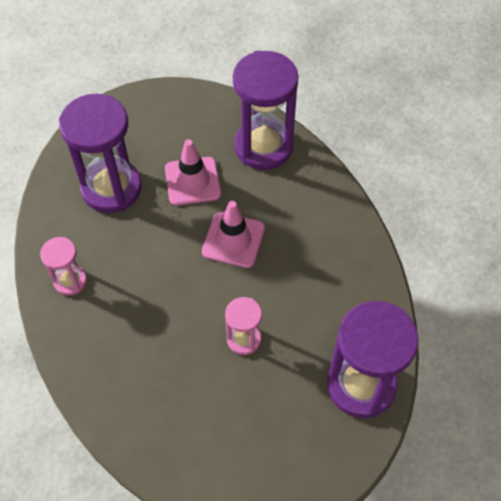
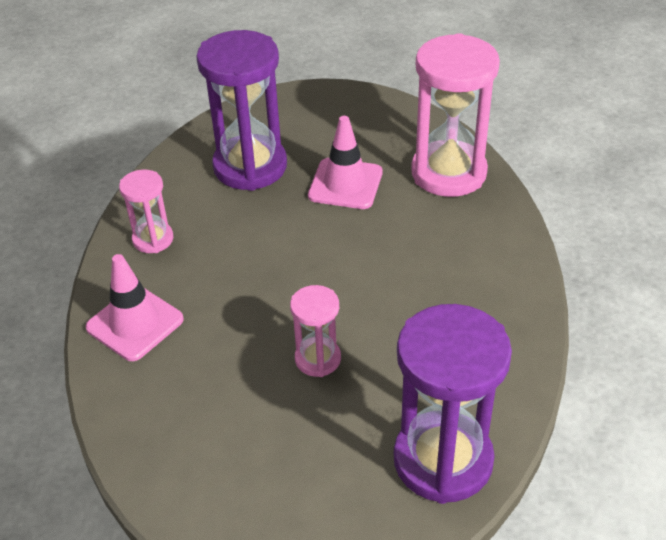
camera: 25 degrees right, 15 degrees down
pink traffic cone [202,201,265,268] -> pink traffic cone moved to [86,254,184,361]
purple hourglass [233,51,299,170] -> pink hourglass [411,33,500,197]

